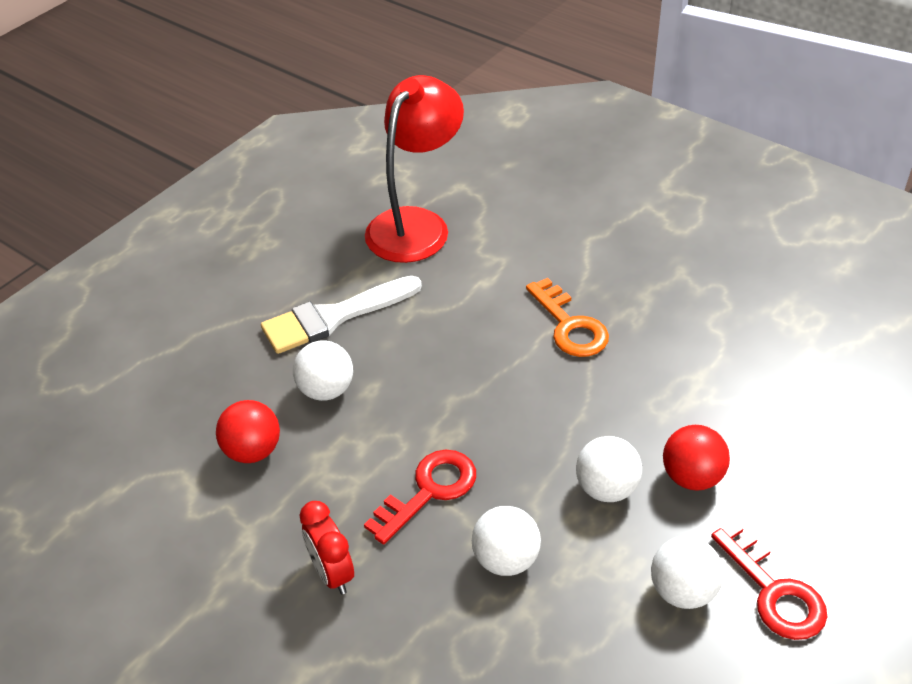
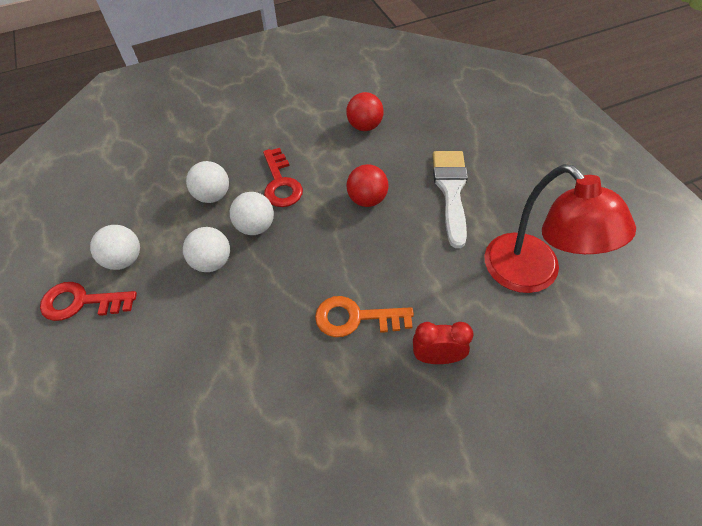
camera: 120 degrees right, 10 degrees up
white ball [293,341,353,401] -> white ball moved to [230,192,274,235]
red clock [300,501,354,594] -> red clock moved to [413,322,473,364]
red ball [663,425,730,491] -> red ball moved to [346,164,389,207]

